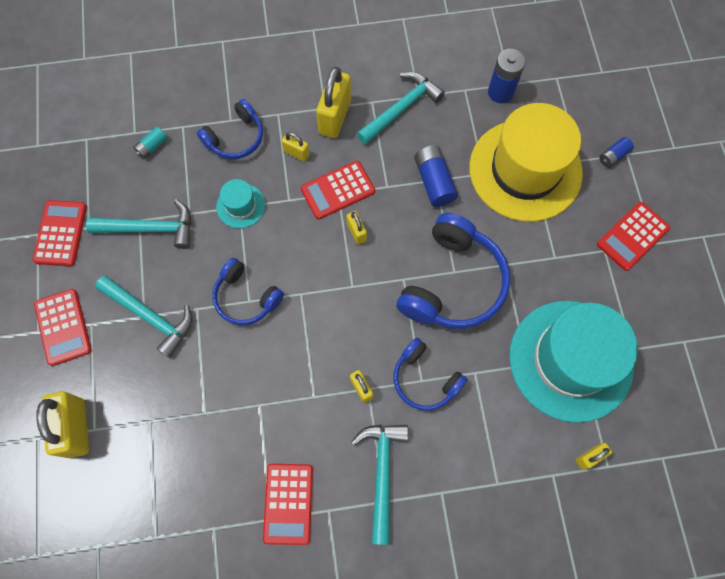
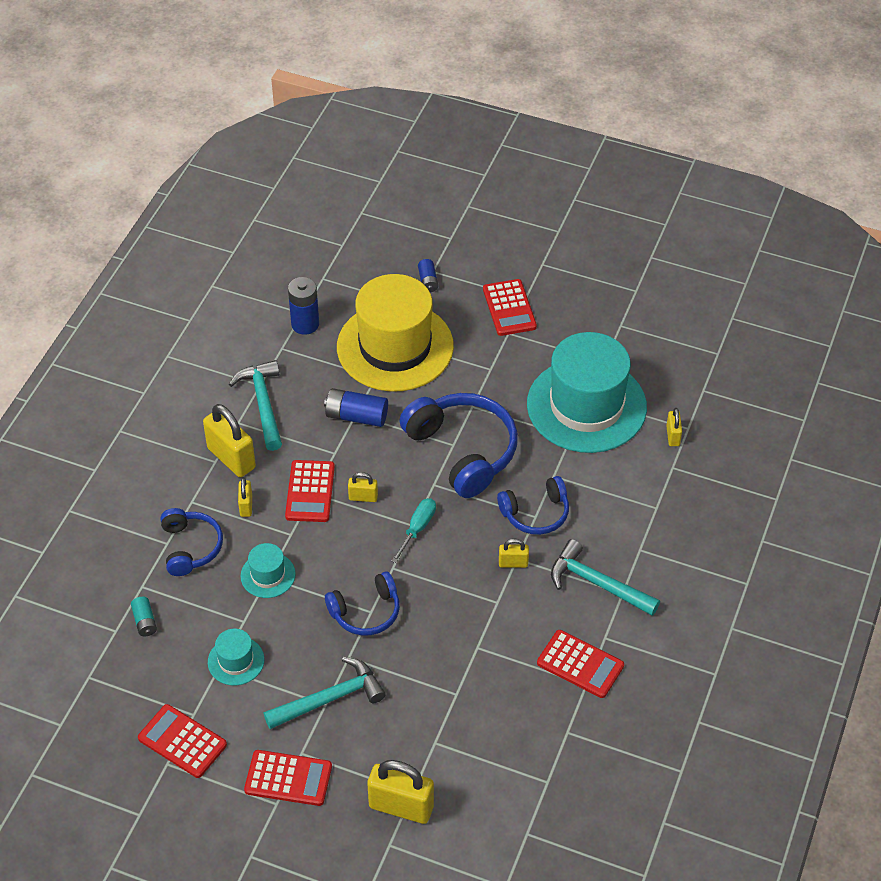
camera: 60 degrees left, 20 degrees down
turquoise hammer [86,199,191,249] -> turquoise hat [208,629,264,686]
yellow padlock [282,132,309,161] -> yellow padlock turned 60 degrees counterclockwise [238,478,252,517]
none -> turquoise screwdriver [392,498,436,563]

